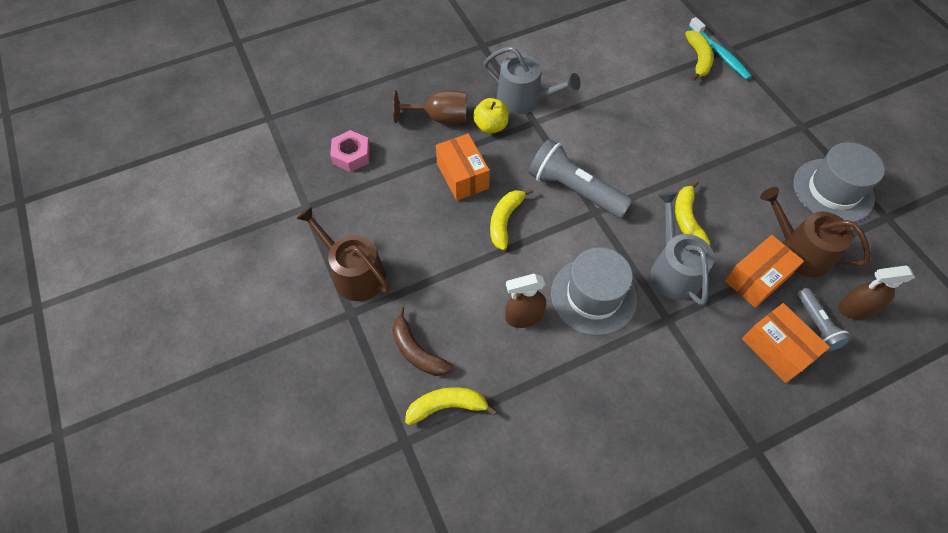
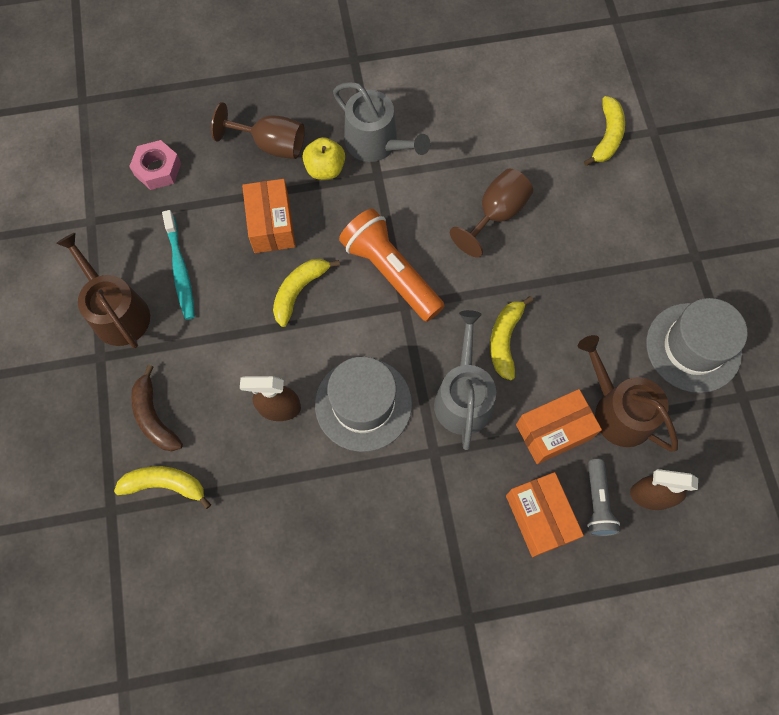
camera: 15 degrees right, 10 degrees up
grey flashlight [528,139,633,218] -> orange flashlight [339,209,445,322]
turquoise toothbrush [689,17,752,80] -> turquoise toothbrush moved to [162,210,195,320]
none -> brown goblet [450,169,533,257]

